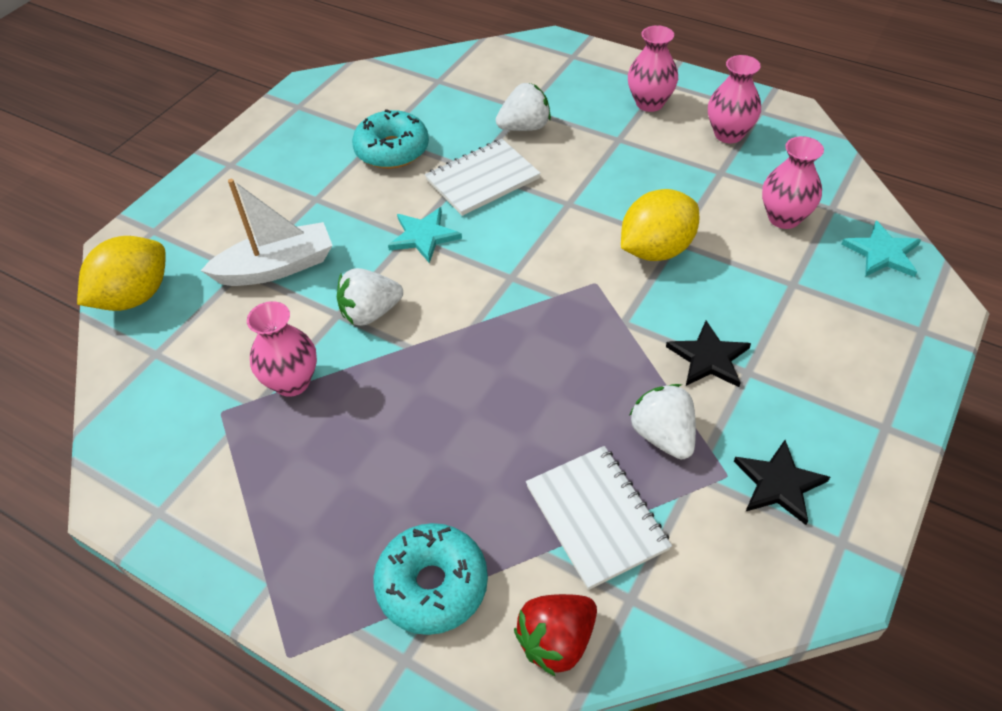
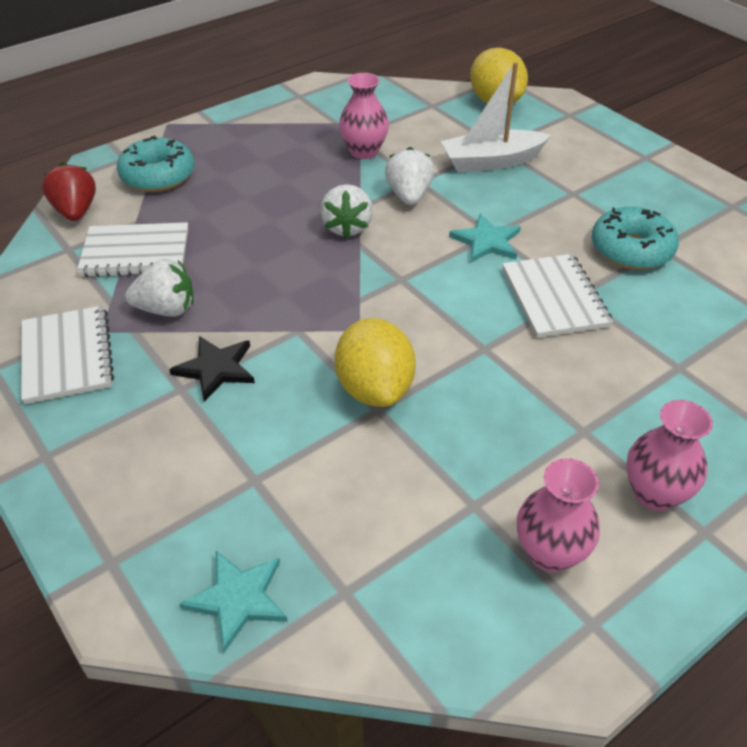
camera: 110 degrees right, 5 degrees down
white boat [201,179,333,286] -> white boat turned 75 degrees clockwise [441,62,551,172]
white strawberry [496,83,551,131] -> white strawberry moved to [320,184,373,238]
black star [734,440,830,525] -> white notebook [21,305,114,404]
pink vase [762,136,824,229] -> none

